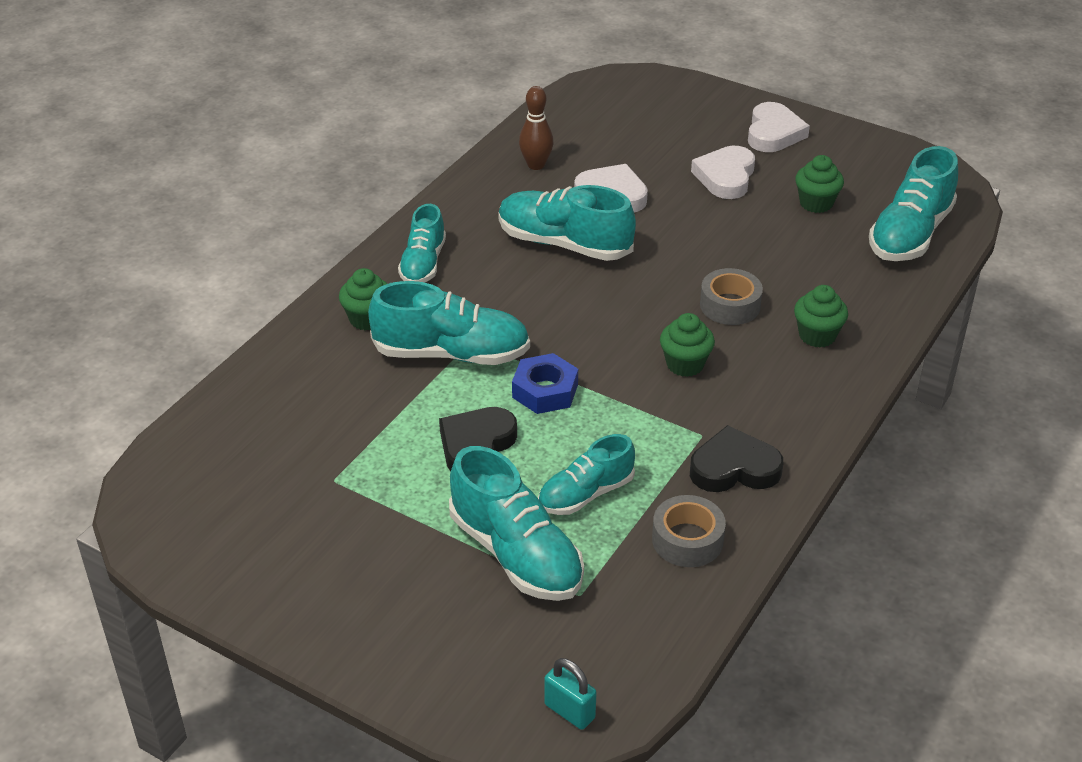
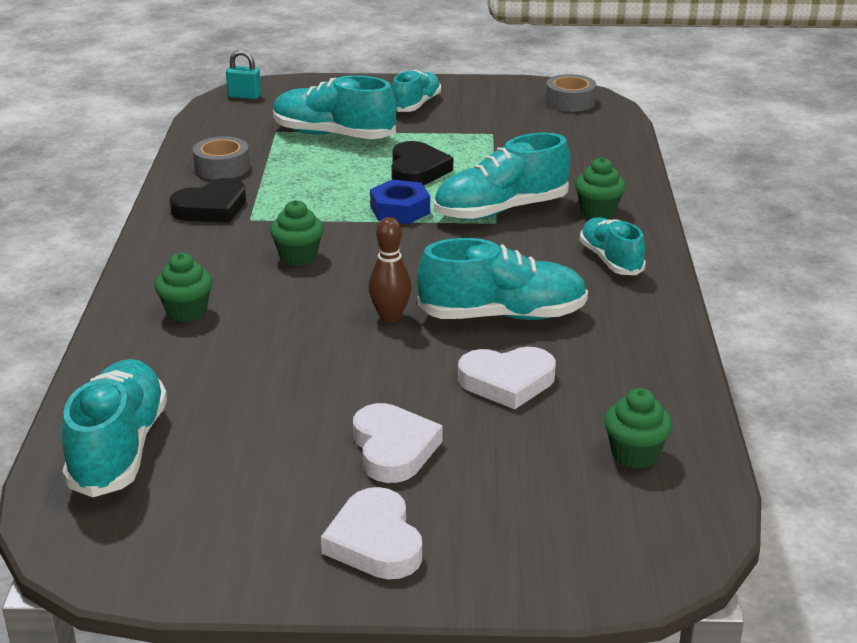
camera: 150 degrees right, 10 degrees down
brown bowling pin [519,86,554,170] -> brown bowling pin moved to [369,217,412,322]
turquoise shoe [538,434,635,515] -> turquoise shoe moved to [392,70,441,112]
grey tape [700,268,763,325] -> grey tape moved to [545,74,596,112]
green cupcake [795,155,844,213] -> green cupcake moved to [604,388,672,469]

